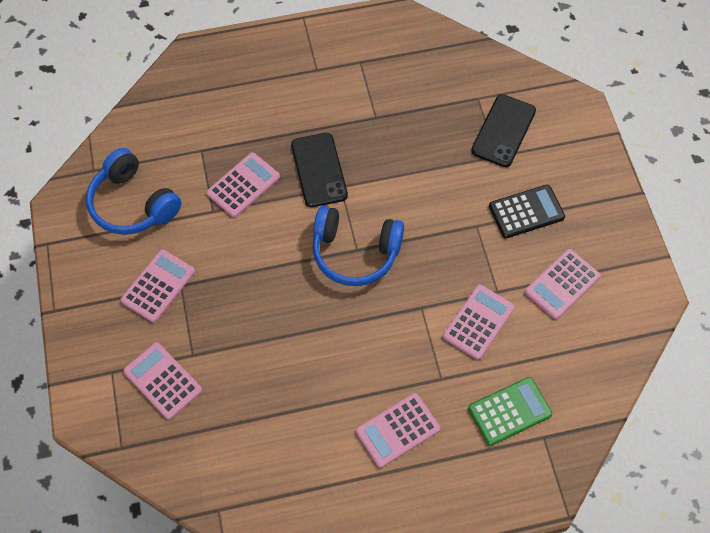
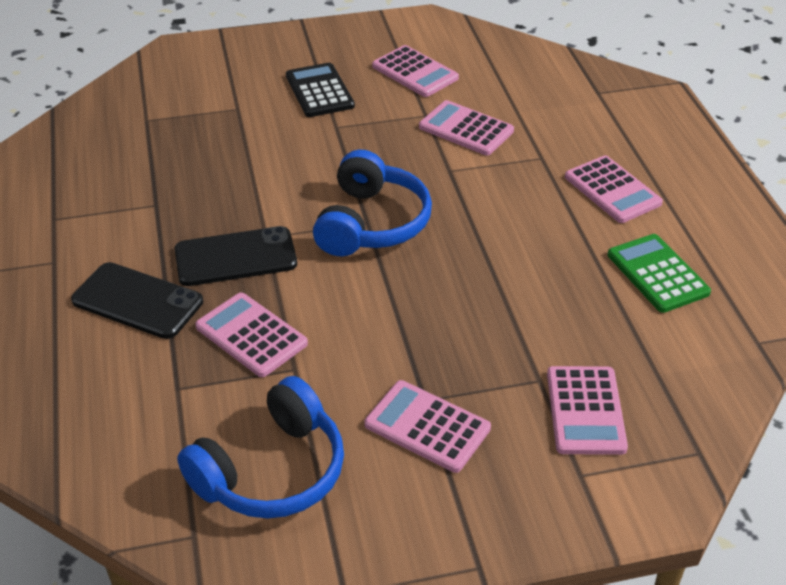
camera: 90 degrees left, 20 degrees down
pink calculator [123,342,202,420] -> pink calculator turned 45 degrees counterclockwise [547,366,628,455]
green calculator [468,377,553,446] -> green calculator moved to [608,234,711,313]
black phone [471,94,536,167] -> black phone moved to [71,262,203,339]

